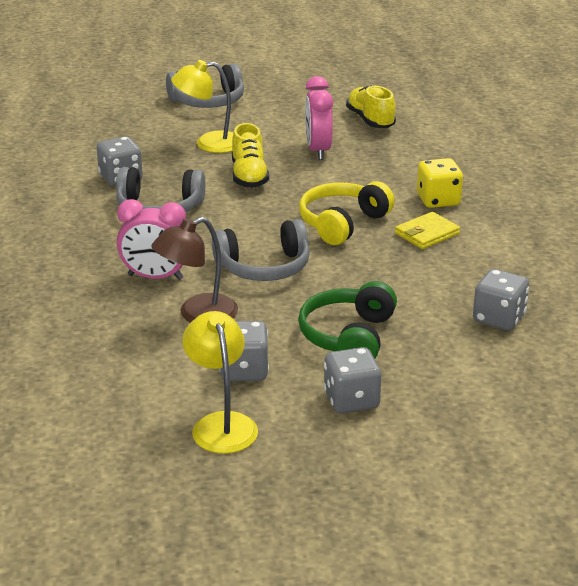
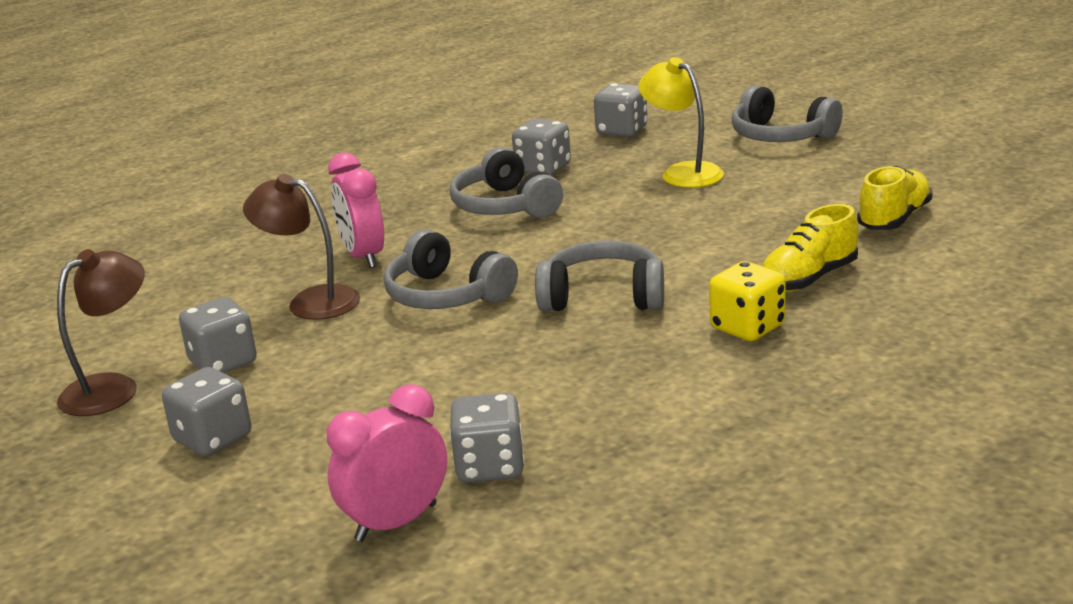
camera: 60 degrees right, 5 degrees down
yellow lamp [182,311,258,454] -> brown lamp [57,249,145,416]
yellow shoe [232,123,269,188] -> yellow shoe moved to [763,204,858,292]
green headphones [298,281,397,359] -> none
yellow headphones [299,181,395,245] -> grey headphones [535,240,664,312]
pink clock [305,76,333,160] -> pink clock moved to [327,384,447,542]
yellow wallet [395,212,460,249] -> none
none -> grey dice [594,83,648,137]

